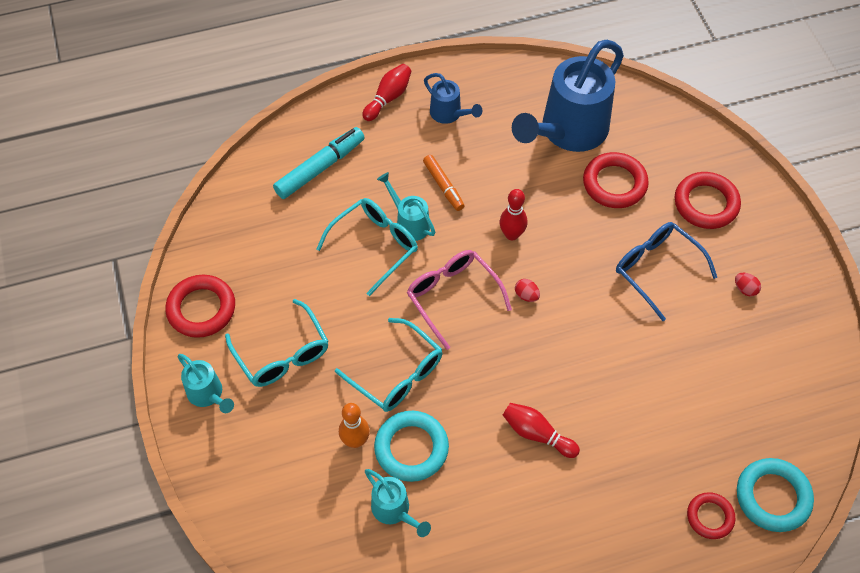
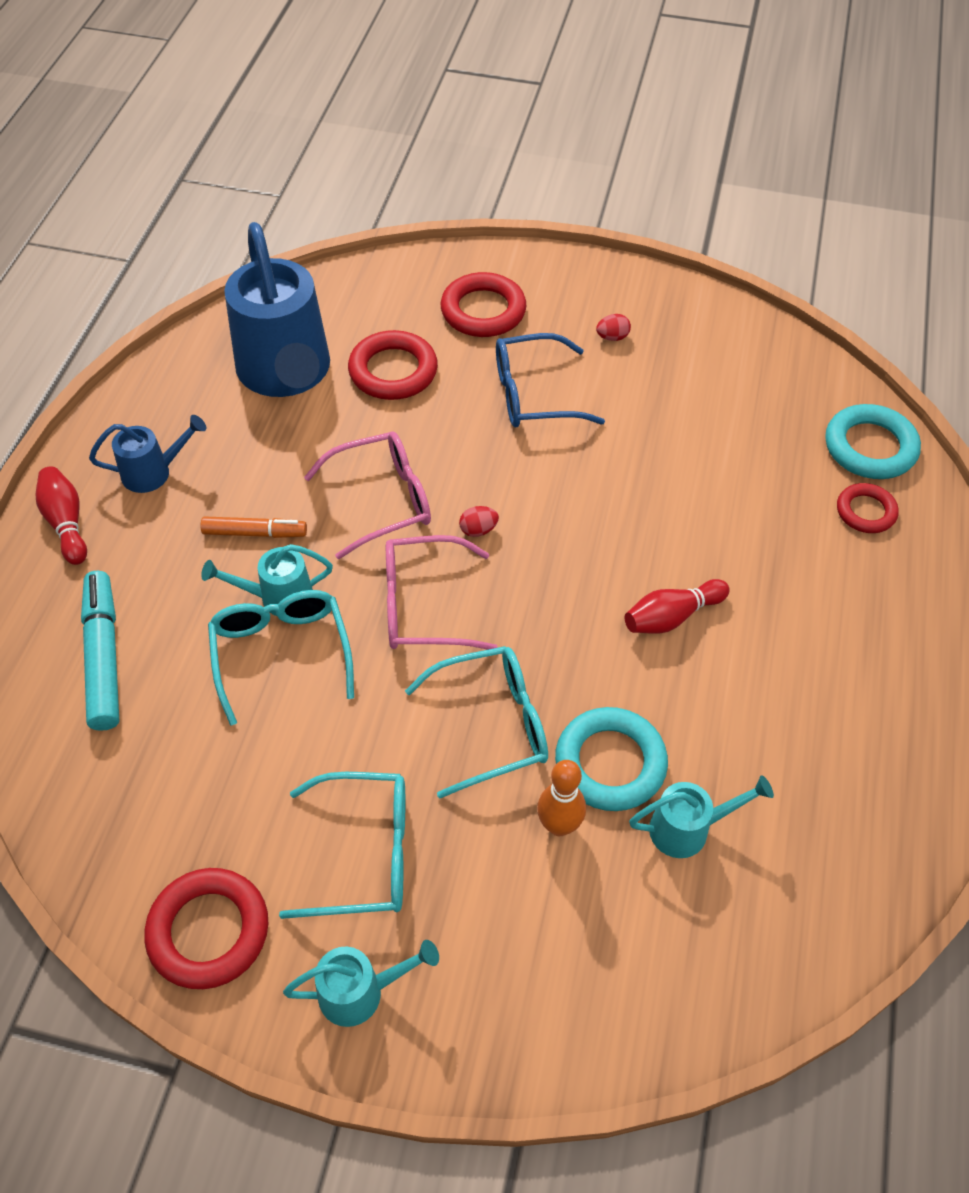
camera: 60 degrees left, 5 degrees down
red bowling pin [500,189,527,240] -> pink glasses [304,431,431,559]

